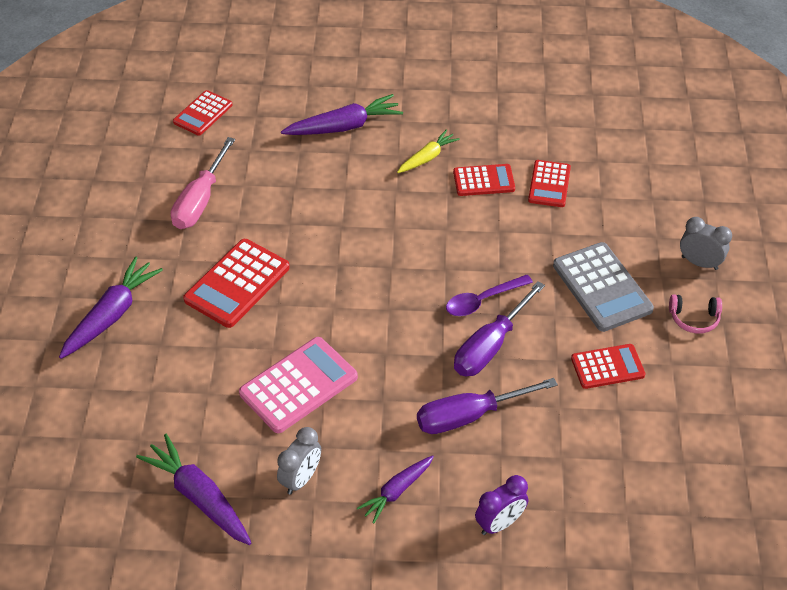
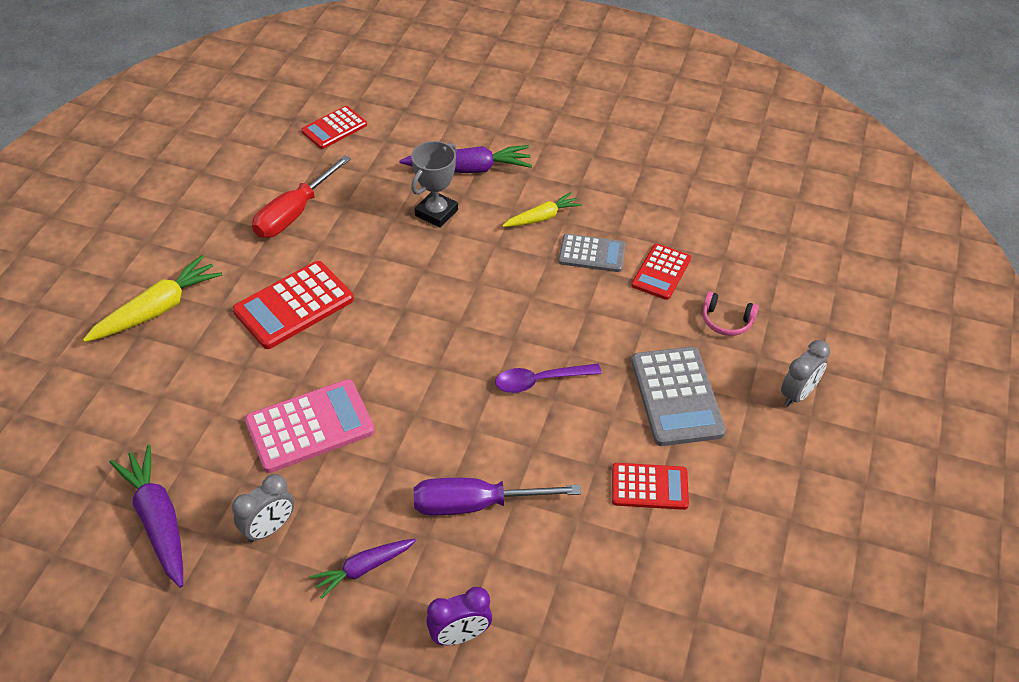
camera: 15 degrees right, 0 degrees up
purple carrot [59,256,163,359] -> yellow carrot [83,255,223,342]
pink screwdriver [171,137,235,229] -> red screwdriver [252,155,351,238]
red calculator [453,164,515,196] -> grey calculator [558,234,626,272]
purple screwdriver [454,281,545,376] -> none
pink headphones [669,294,722,334] -> pink headphones moved to [703,291,759,336]
grey clock [680,217,732,270] -> grey clock turned 90 degrees clockwise [781,340,830,406]
none -> grey trophy [411,141,458,228]

